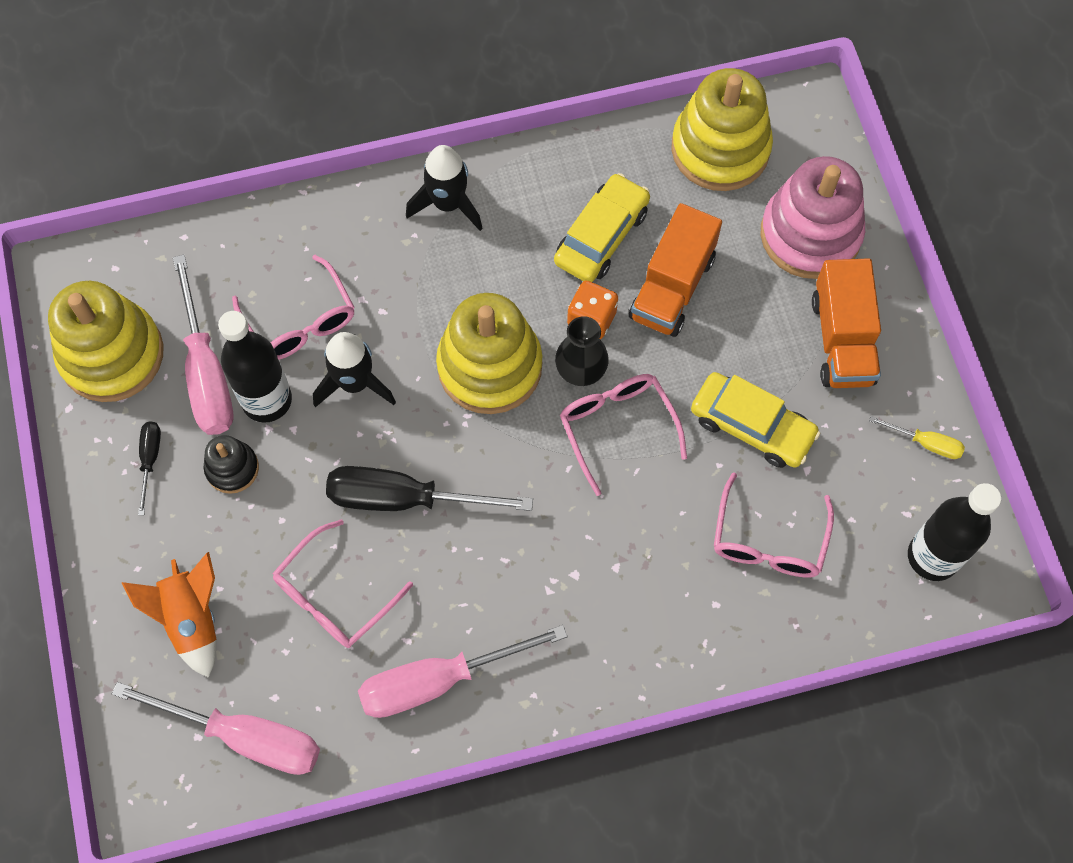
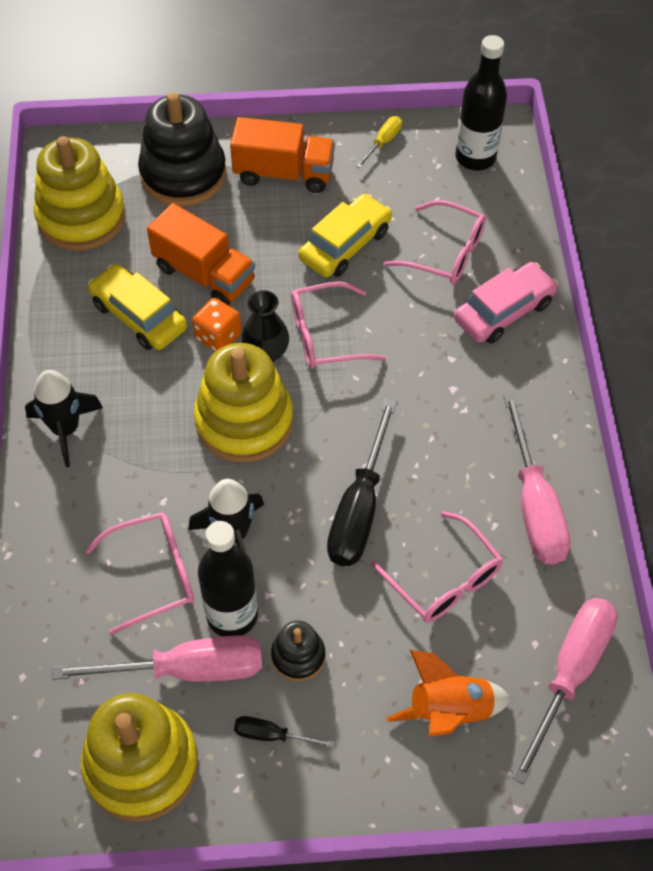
camera: 80 degrees left, 10 degrees down
pink stacking toy [761,156,865,279] -> black stacking toy [138,92,226,206]
none -> pink car [454,262,558,344]

